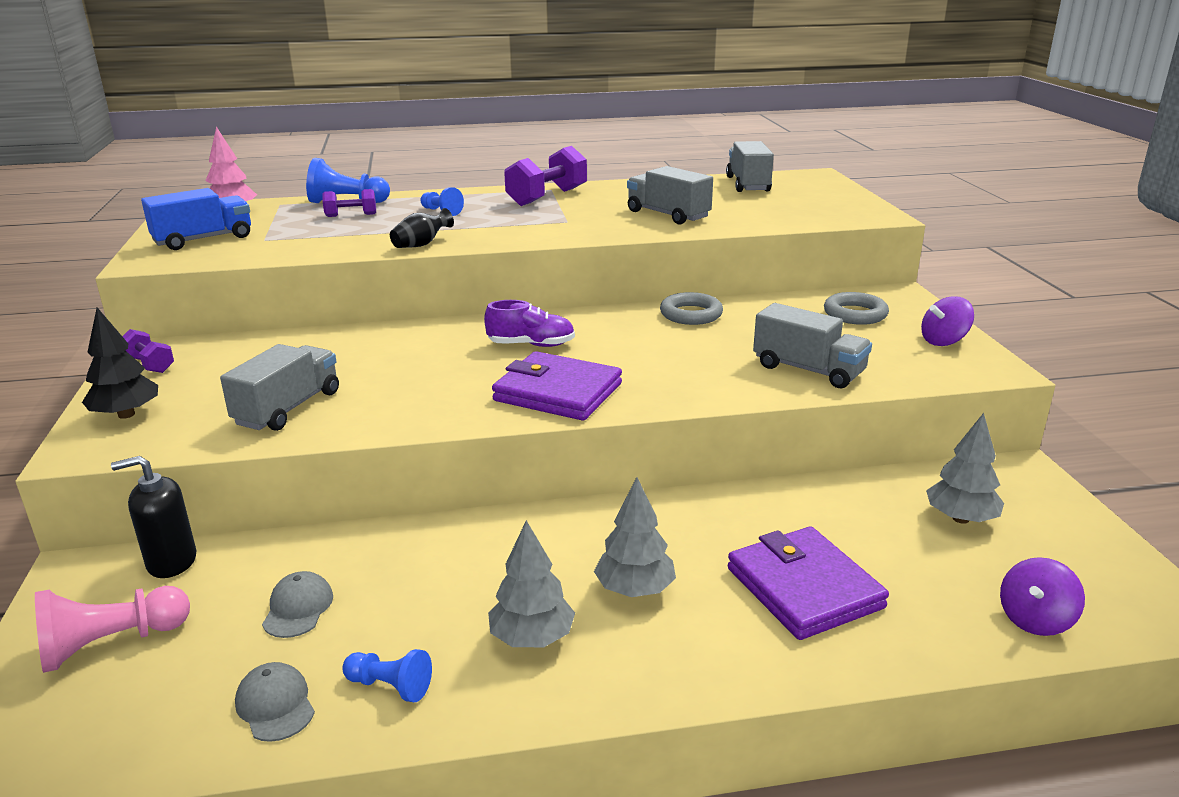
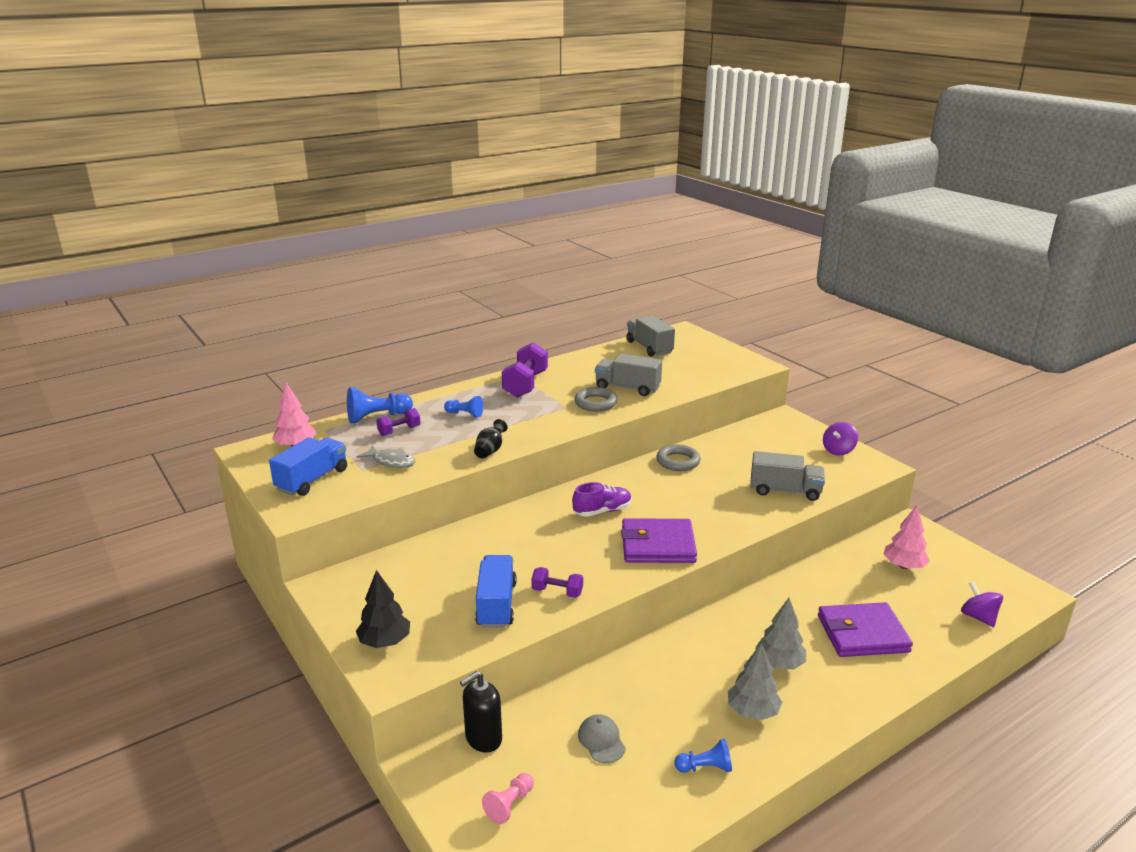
camera: 25 degrees left, 0 degrees up
pink pawn [35,586,190,673] -> pink pawn [482,773,534,824], size x0.61
purple dumbbell [122,329,174,373] -> purple dumbbell moved to [531,567,583,598]
grey truck [220,344,339,431] -> blue truck [475,555,517,628]
grey cap [235,662,315,742] -> none
purple wallet [728,526,889,640] -> purple wallet turned 45 degrees counterclockwise [818,602,913,657]
grey ring [824,292,889,325] -> grey ring moved to [574,387,618,411]
grey tree [926,413,1004,524] -> pink tree [884,506,930,569]
purple spinning top [1000,557,1085,636] -> purple spinning top turned 135 degrees clockwise [961,581,1003,627]
none -> grey fish [357,445,415,468]

